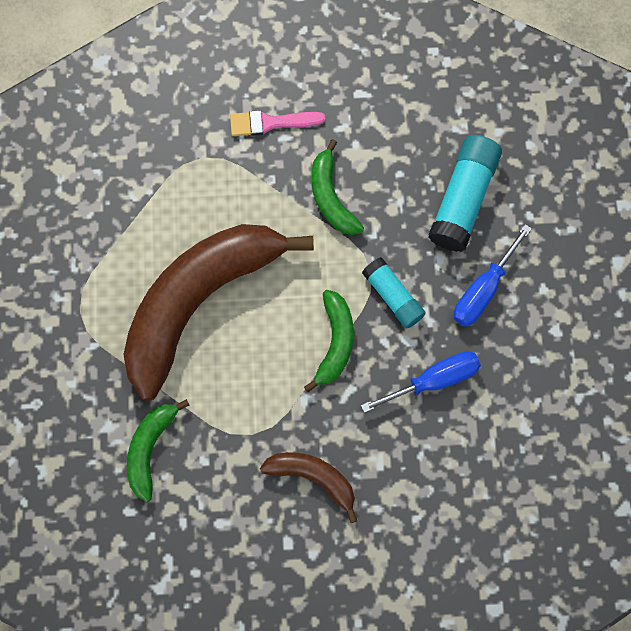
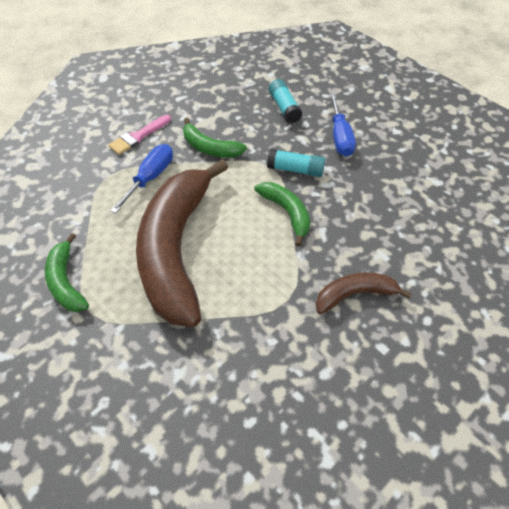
camera: 40 degrees left, 20 degrees down
green banana [127,399,190,502] -> green banana moved to [45,233,89,312]
blue screwdriver [361,351,481,413] -> blue screwdriver moved to [110,144,173,214]
turquoise glue stick [428,135,502,252] -> turquoise glue stick [269,79,303,124], size x0.63

